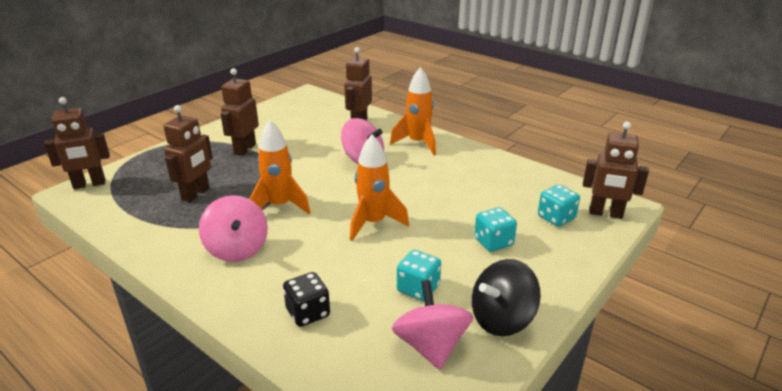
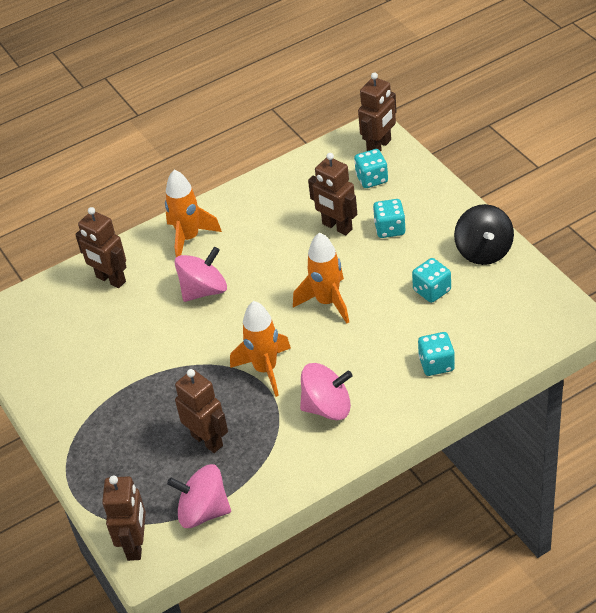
camera: 65 degrees left, 15 degrees up
brown robot [221,68,259,156] -> brown robot moved to [308,153,357,235]
black dice [283,272,330,327] -> turquoise dice [418,332,455,376]
pink spinning top [392,280,473,370] -> pink spinning top moved to [167,464,231,528]

